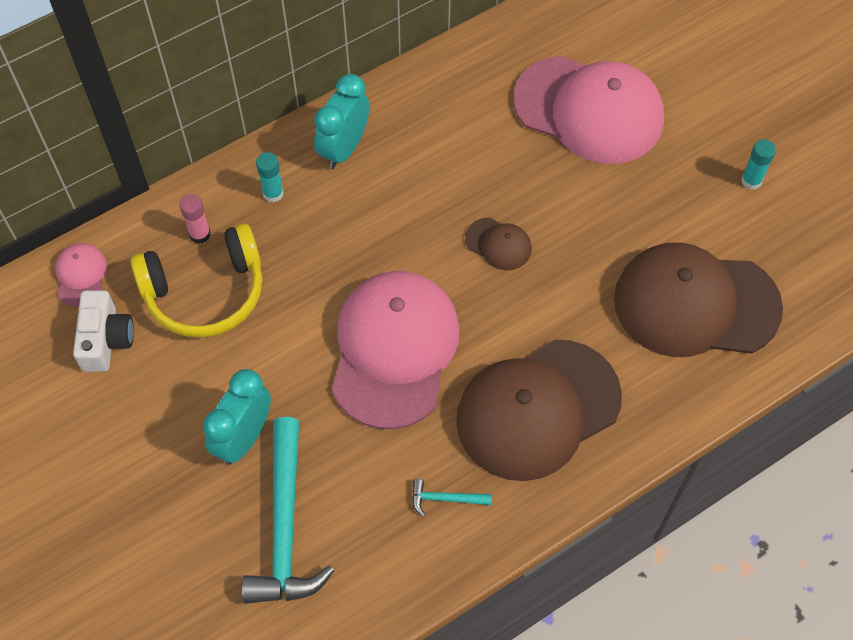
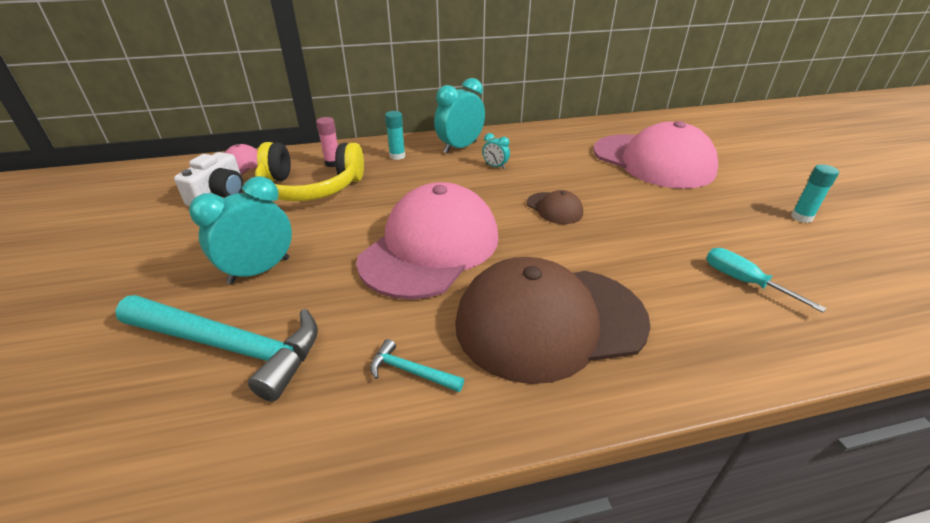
camera: 20 degrees right, 25 degrees down
turquoise hammer [242,417,334,604] -> turquoise hammer turned 90 degrees counterclockwise [115,295,318,401]
brown cap [614,242,783,357] -> turquoise screwdriver [706,248,827,312]
none -> turquoise clock [482,133,510,169]

